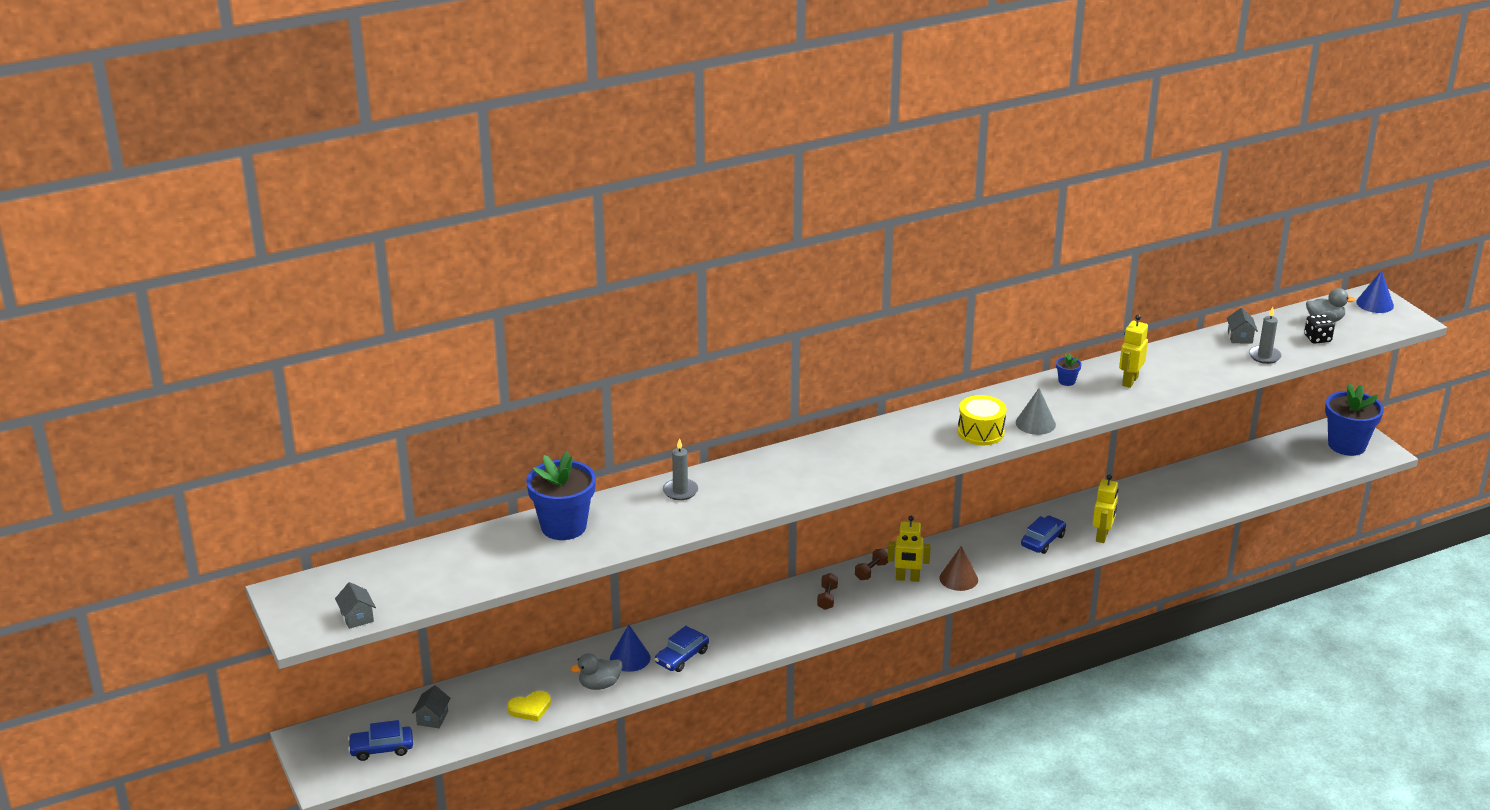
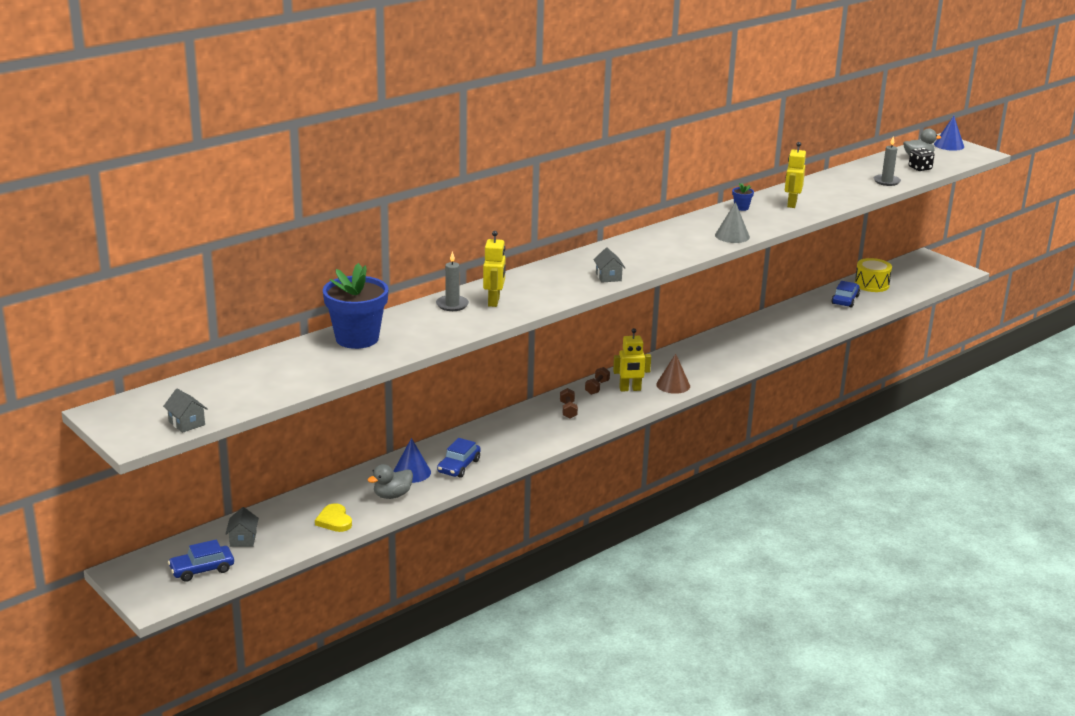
camera: 15 degrees left, 5 degrees down
yellow heart [507,691,551,721] -> yellow heart turned 105 degrees clockwise [315,503,352,532]
yellow drum [958,395,1007,445] -> yellow drum moved to [855,258,892,292]
blue car [1021,515,1066,554] -> blue car moved to [831,281,860,308]
yellow robot [1093,474,1119,543] -> yellow robot moved to [483,231,506,307]
grey house [1227,308,1258,344] -> grey house moved to [593,248,625,283]
blue flower pot [1325,383,1384,456] -> none

